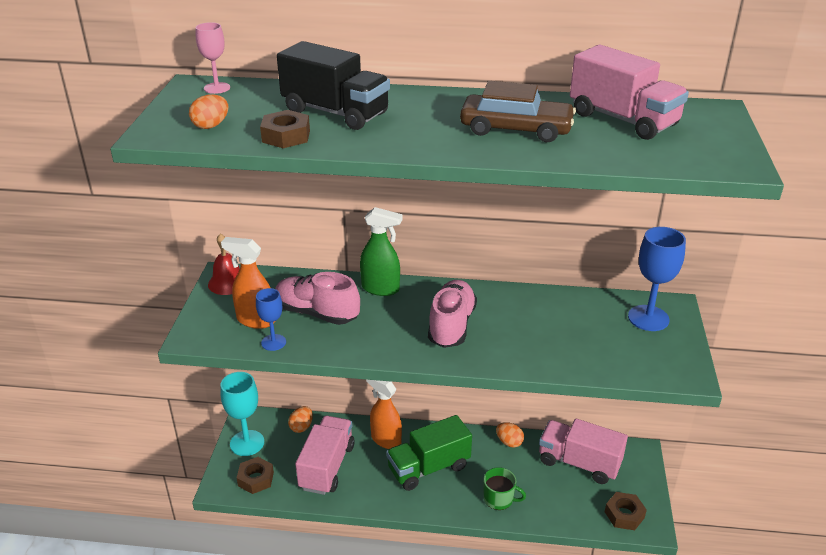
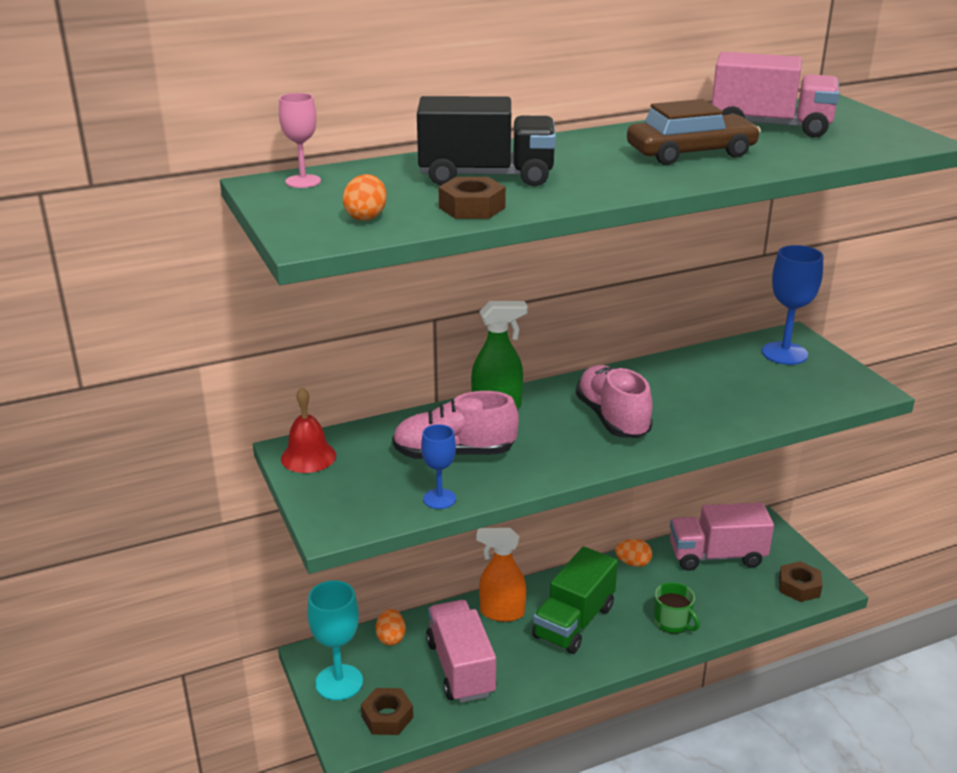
camera: 30 degrees left, 5 degrees down
orange spray bottle [221,237,275,329] -> none
green mug [483,467,526,510] -> green mug turned 60 degrees clockwise [654,582,700,634]

